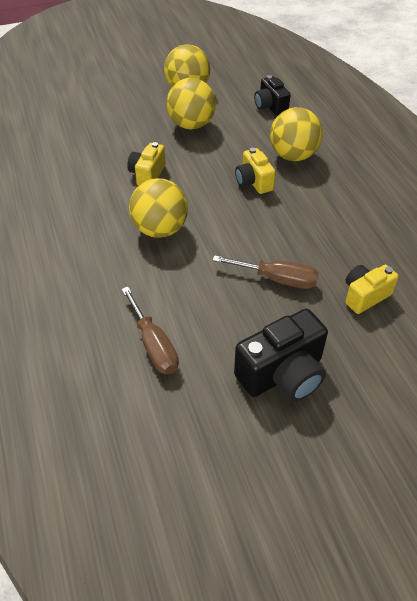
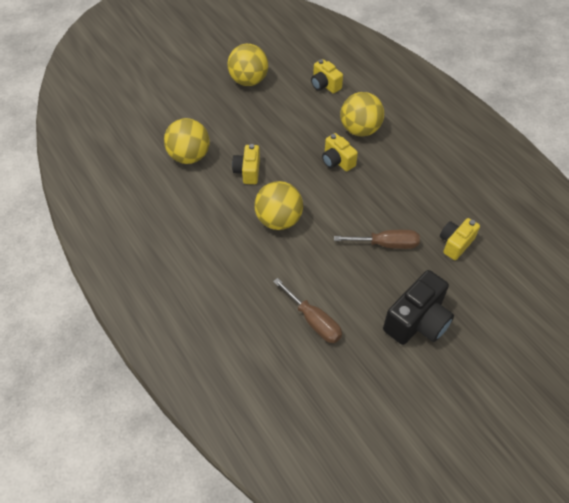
camera: 15 degrees left, 5 degrees up
yellow ball [166,78,216,129] -> yellow ball moved to [164,118,210,164]
black camera [254,75,290,116] -> yellow camera [311,59,343,93]

